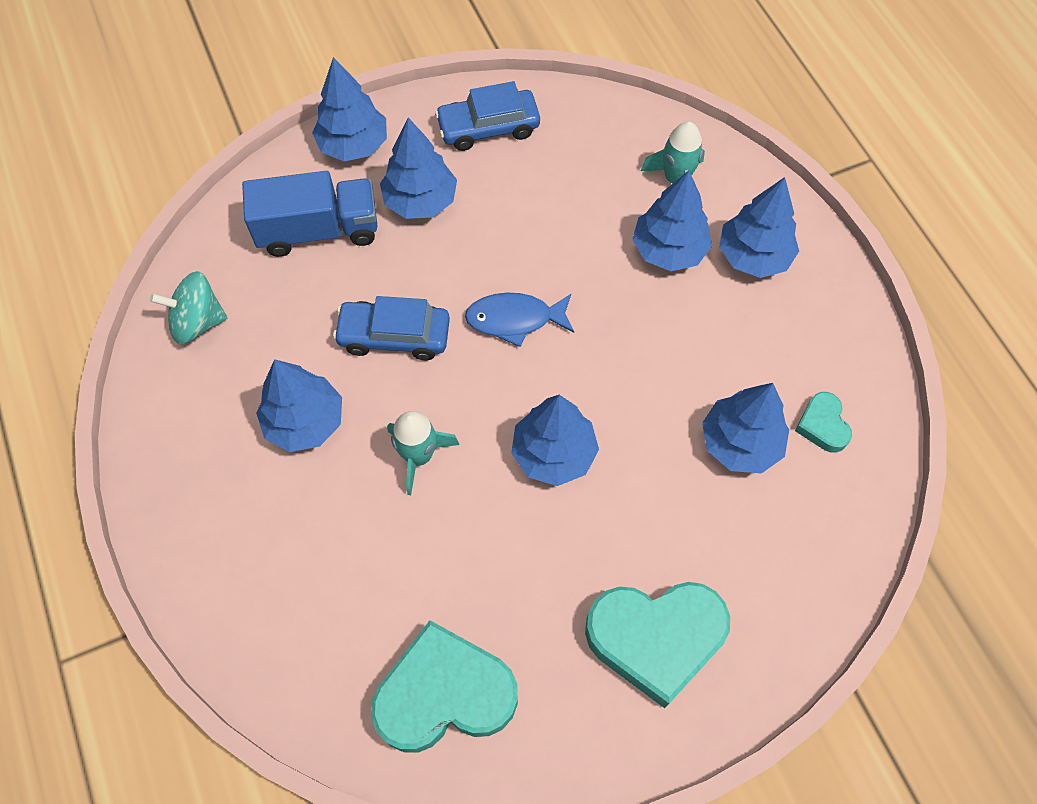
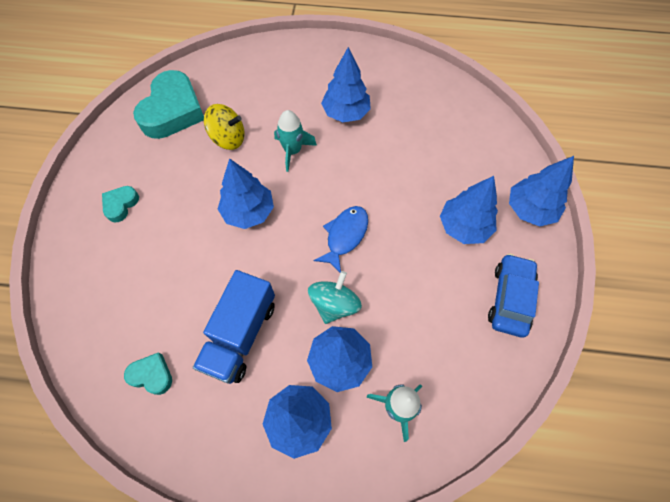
camera: 120 degrees right, 0 degrees up
turquoise spinning top [150,271,228,344] -> turquoise spinning top moved to [308,271,362,324]
blue truck [242,171,377,257] -> blue truck moved to [193,270,275,384]
blue car [333,296,450,360] -> none
turquoise heart [585,582,730,708] -> turquoise heart [102,186,139,223], size x0.47
blue tree [702,383,789,474] -> none
none -> yellow spinning top [204,104,245,150]

